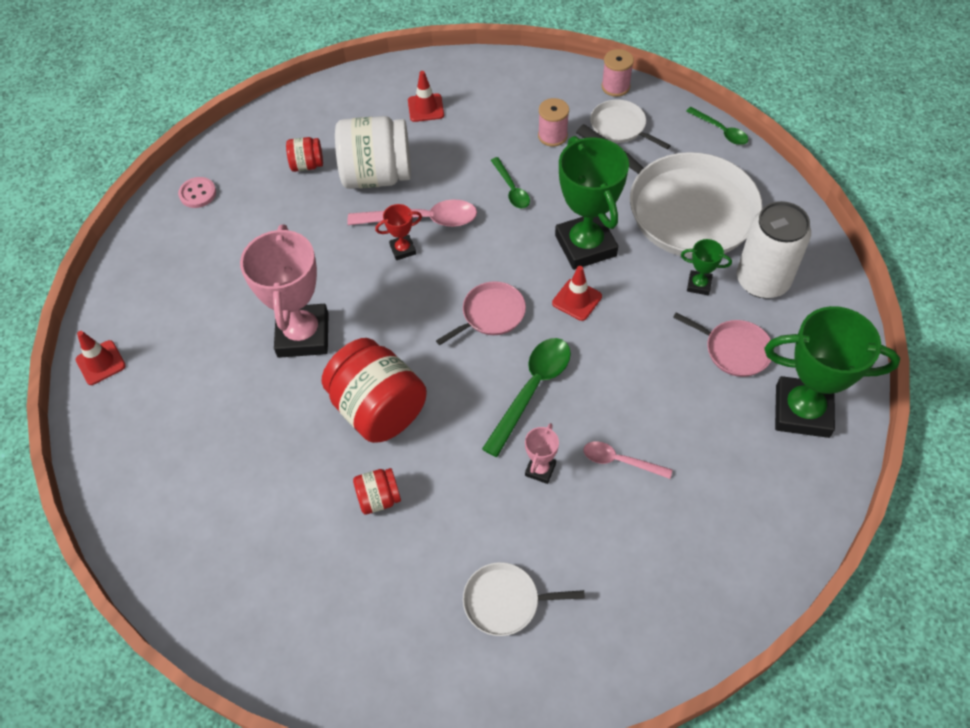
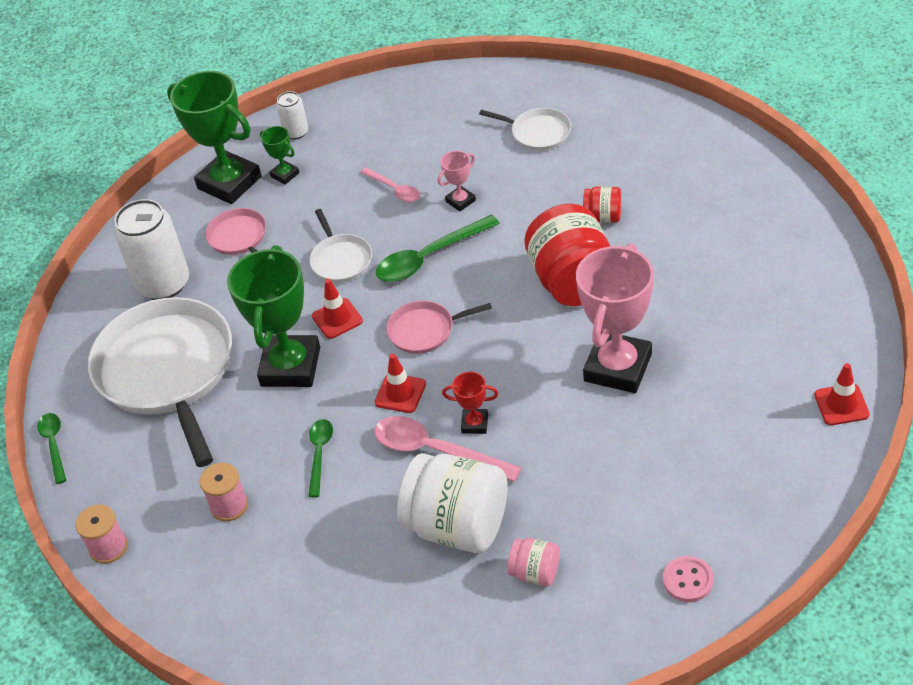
camera: 150 degrees left, 10 degrees down
red jar [286,137,323,172] -> pink jar [508,538,560,586]
red traffic cone [408,71,444,122] -> red traffic cone moved to [375,353,426,413]
white pan [590,99,671,149] -> white pan moved to [309,209,372,283]
green trophy [681,239,732,295] -> green trophy moved to [260,126,299,185]
none -> white can [276,91,308,140]

